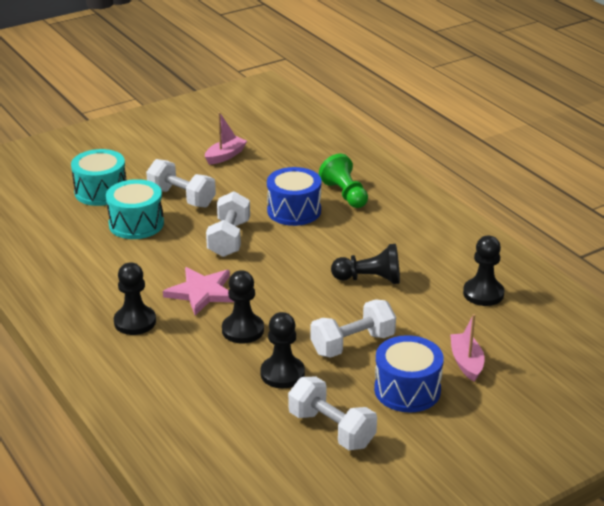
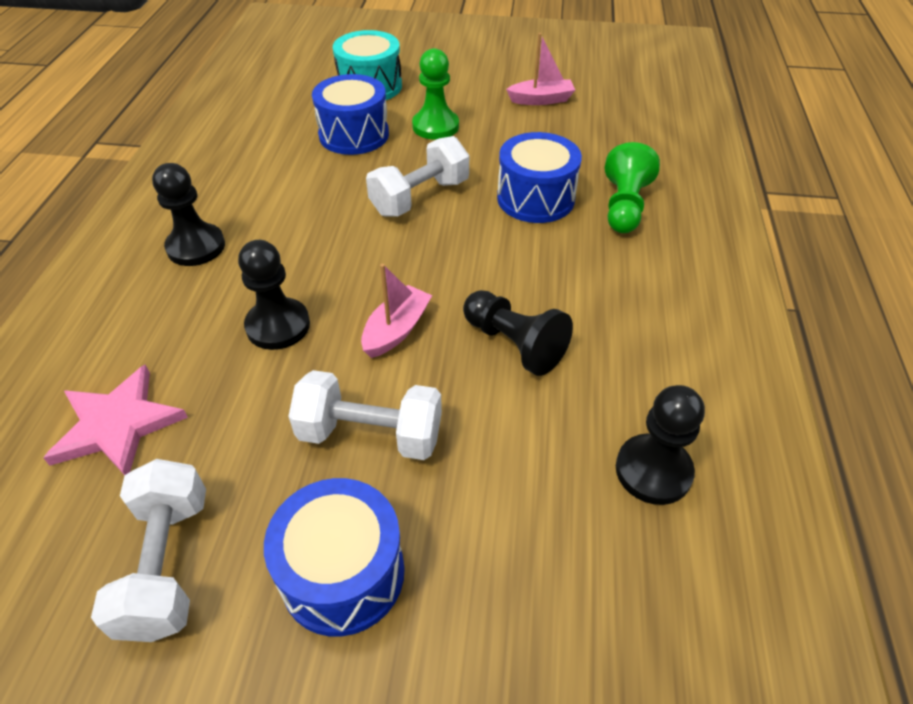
camera: 40 degrees right, 15 degrees up
turquoise drum [106,179,164,239] -> blue drum [312,74,389,155]
white dumbbell [146,159,216,208] -> green pawn [412,48,459,140]
pink star [163,267,234,316] -> pink star moved to [43,365,188,475]
black pawn [260,312,305,388] -> none
pink boat [450,314,485,382] -> pink boat moved to [361,264,432,358]

